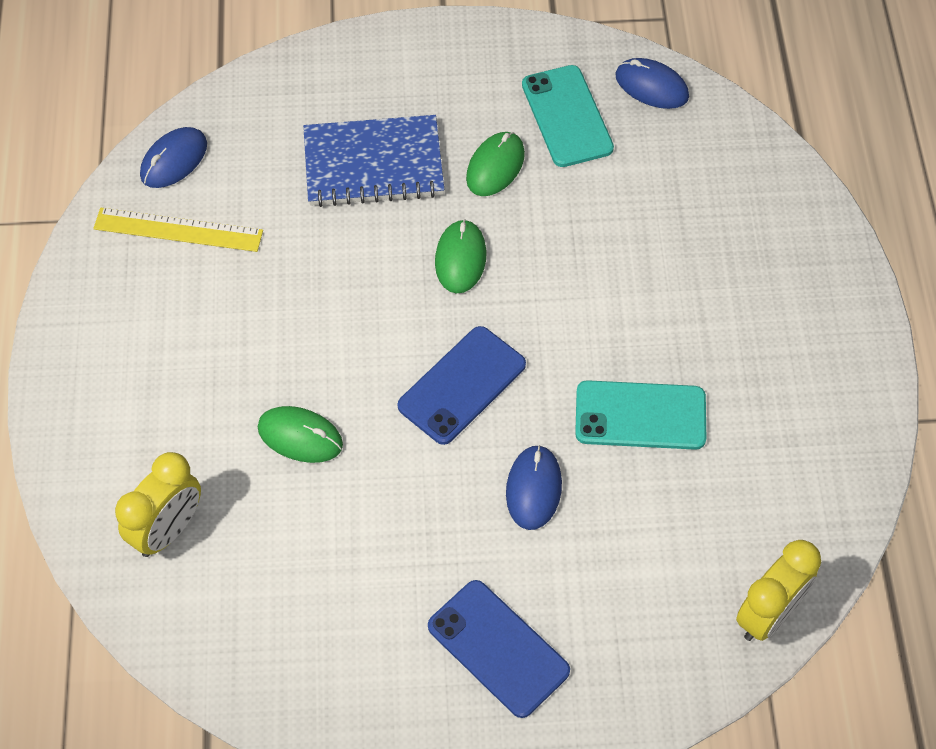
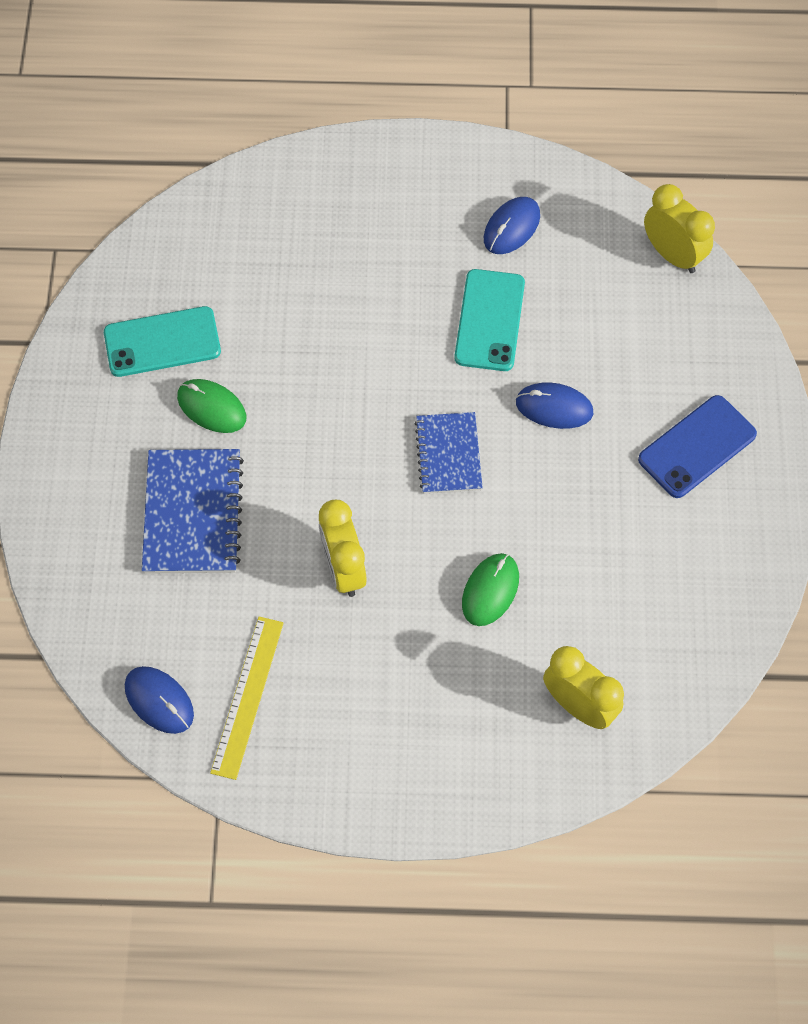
camera: 85 degrees left, 5 degrees up
blue phone [397,326,526,445] -> blue notebook [414,412,483,494]
green mouse [435,219,486,293] -> none
blue mouse [615,58,689,109] -> blue mouse moved to [484,197,540,254]
none -> yellow clock [319,500,367,597]

